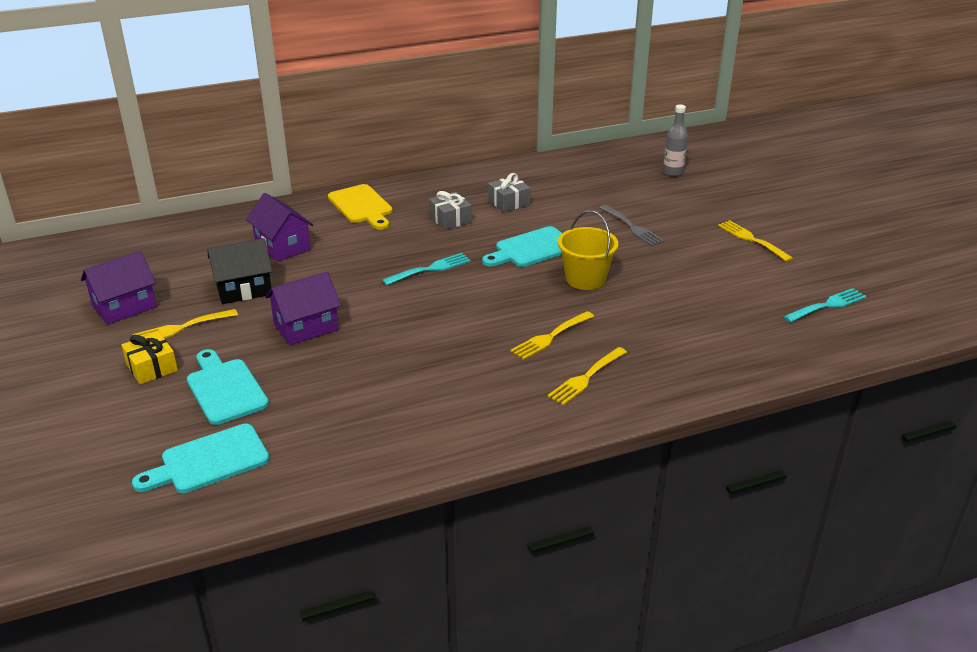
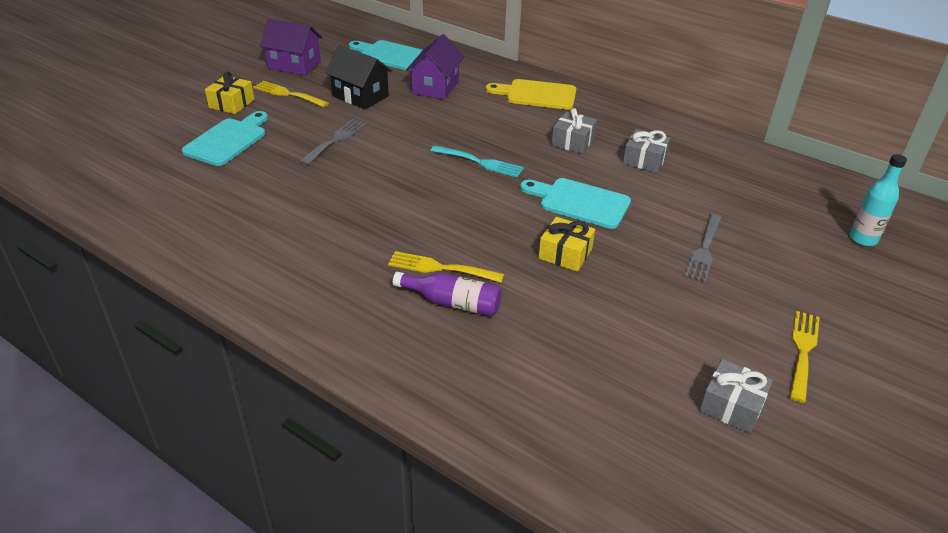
camera: 55 degrees right, 5 degrees up
turquoise cutting board [132,424,269,493] -> turquoise cutting board moved to [349,40,423,71]
purple house [265,272,341,345] -> grey fork [299,119,367,165]
yellow cutting board [328,184,392,230] -> yellow cutting board turned 75 degrees clockwise [486,79,576,110]
yellow fork [547,347,627,405] -> none
yellow bucket [558,210,618,290] -> yellow gift [538,217,595,272]
grey bottle [663,104,688,177] -> turquoise bottle [849,154,907,246]
turquoise fork [783,288,867,323] -> none
none -> purple bottle [393,272,502,317]
none -> grey gift [699,359,773,434]

